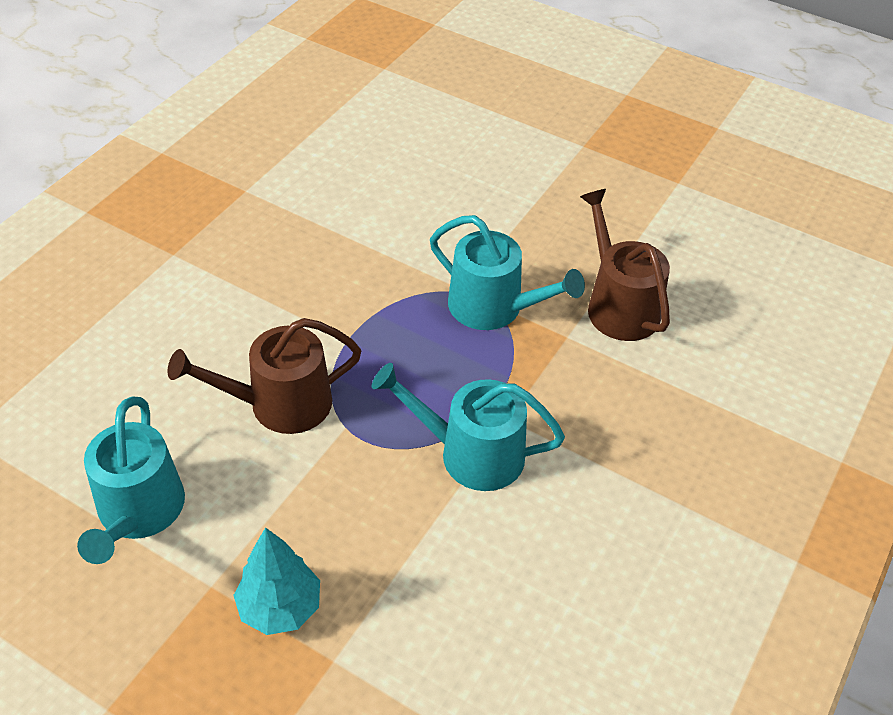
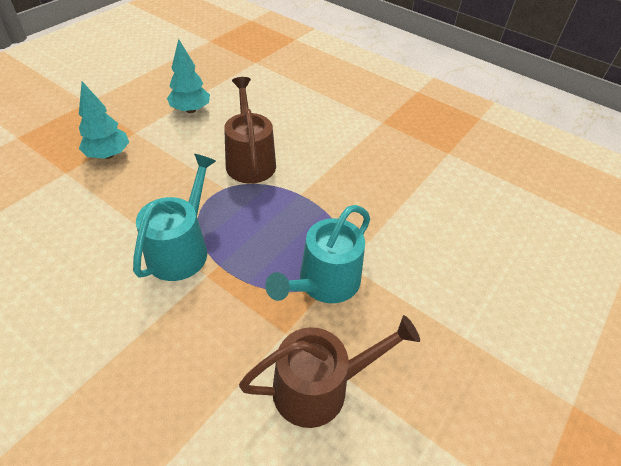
camera: 95 degrees right, 0 degrees up
turquoise watering can [77,397,185,564] -> turquoise tree [167,39,210,113]

